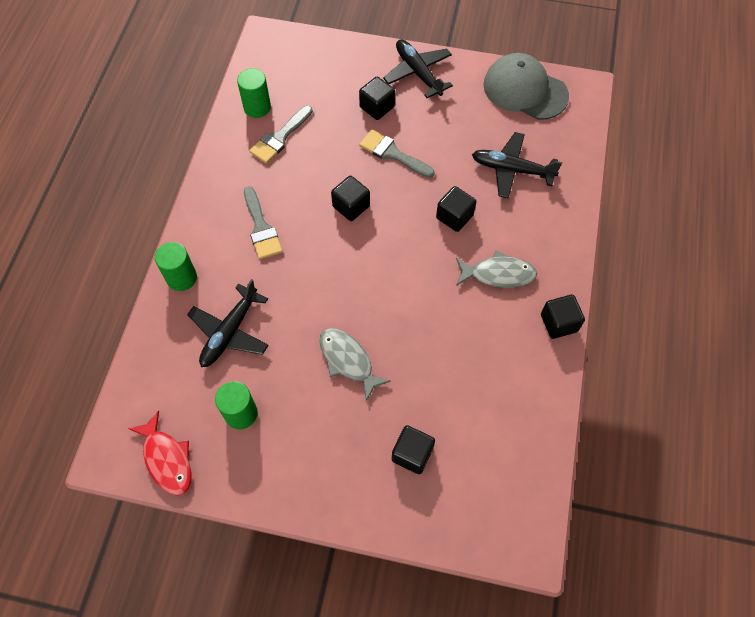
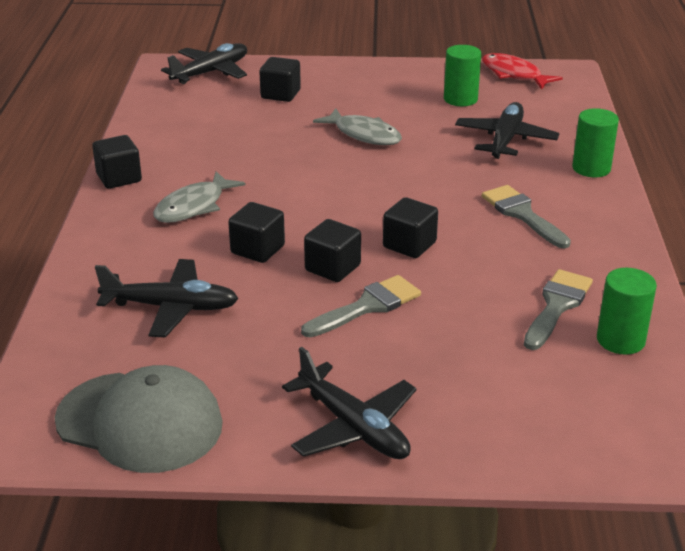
camera: 170 degrees right, 30 degrees down
black cube [359,76,395,120] -> black cube moved to [304,219,361,282]
grey brush [359,129,435,178] -> grey brush turned 60 degrees counterclockwise [301,275,421,337]
grey fish [456,251,537,288] -> grey fish turned 45 degrees counterclockwise [153,171,246,223]
none -> black plane [161,43,247,84]

